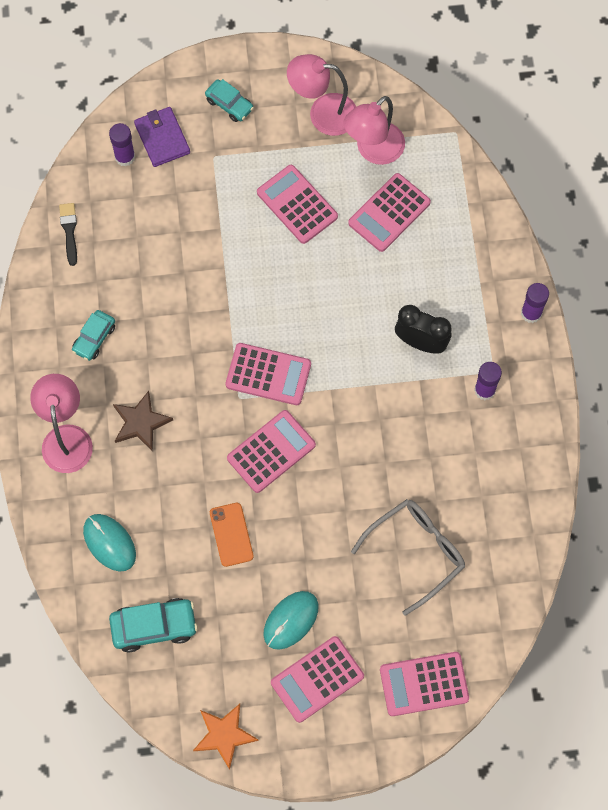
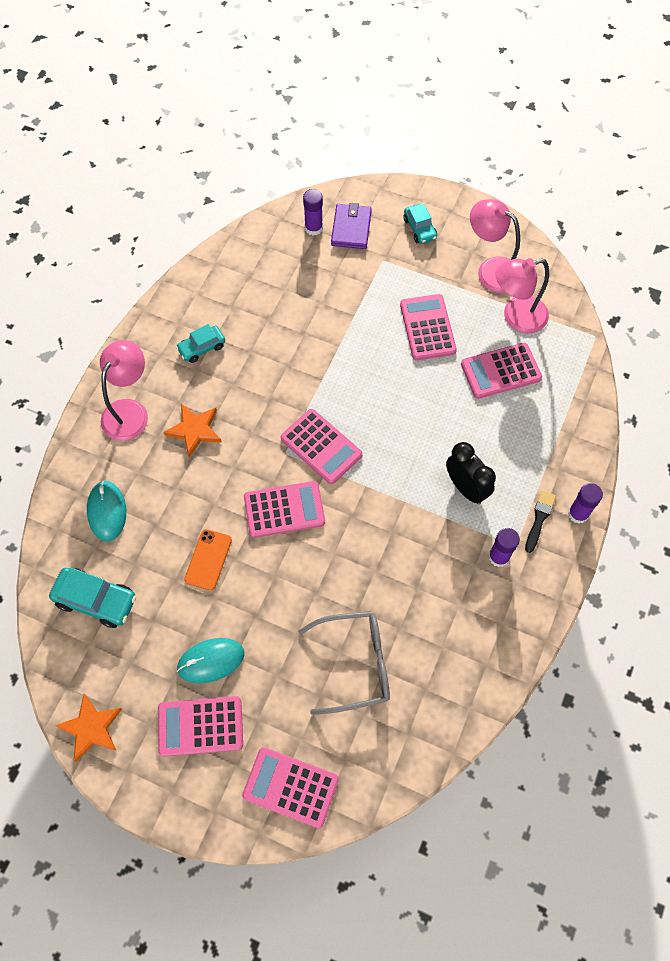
camera: 30 degrees right, 5 degrees down
black brush [59,203,77,266] -> black brush moved to [525,491,556,553]
brown star [113,391,173,452] -> orange star [164,404,222,457]

